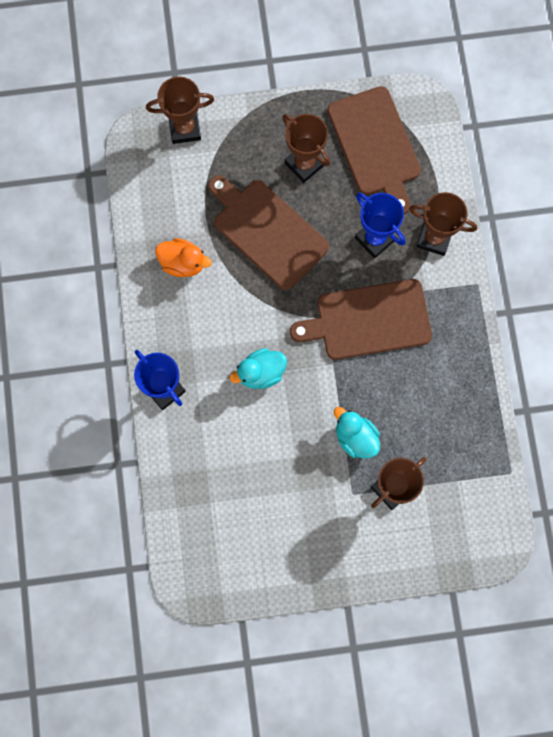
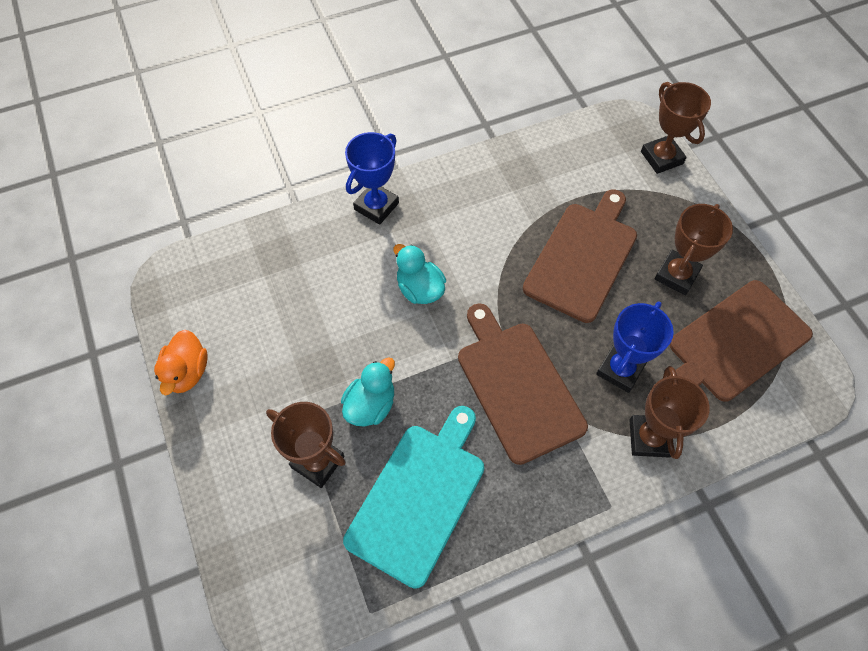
camera: 75 degrees right, 15 degrees down
orange duck [155,238,212,277] -> orange duck moved to [154,330,208,395]
none -> turquoise cutting board [343,406,484,589]

